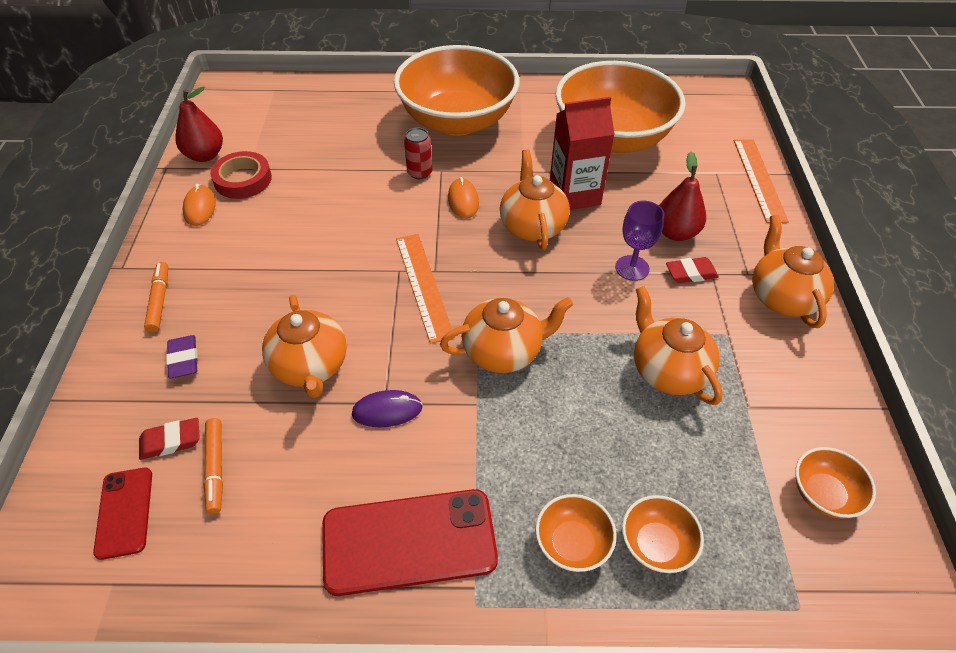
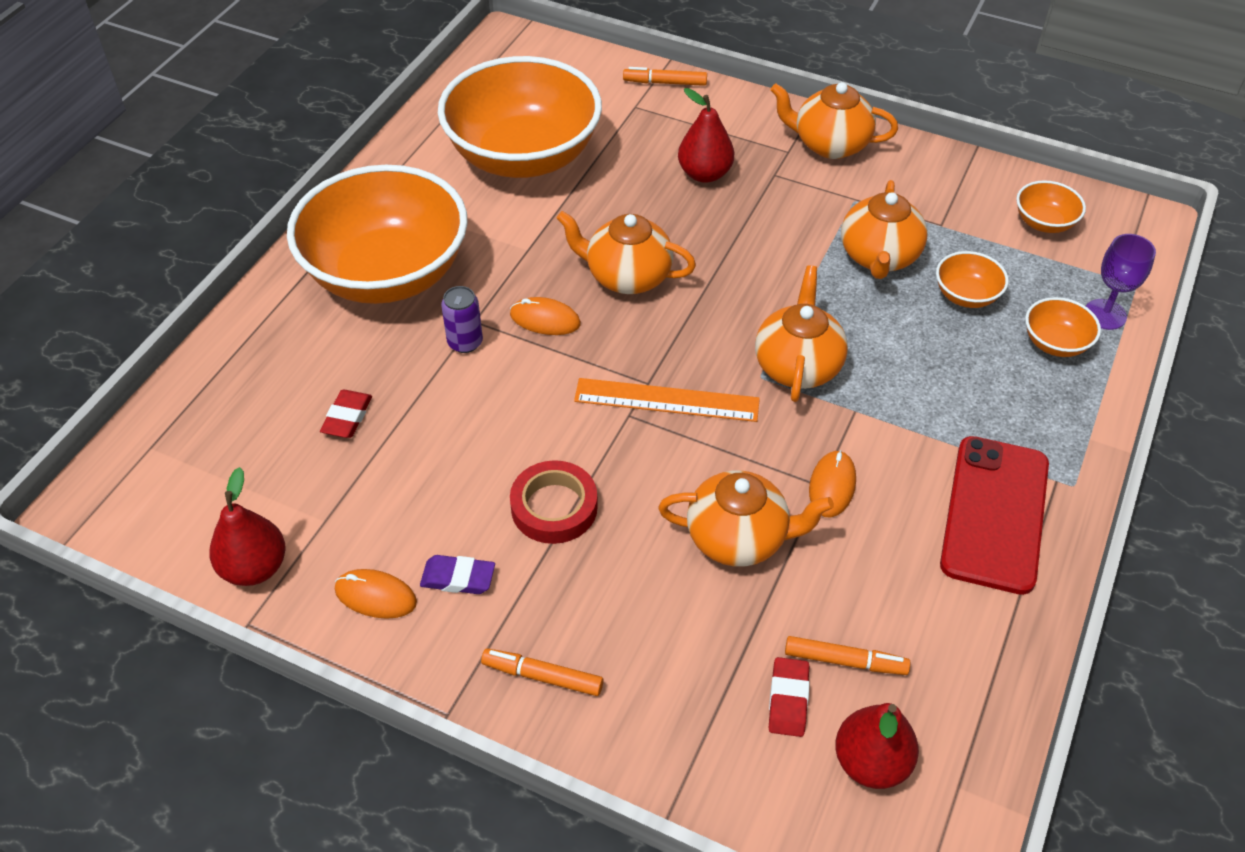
camera: 65 degrees left, 0 degrees up
red phone [93,468,152,560] -> red pear [835,703,919,789]
purple eraser [166,335,198,379] -> purple eraser moved to [420,555,495,594]
red tape [210,151,272,199] -> red tape moved to [510,460,598,544]
purple mouse [352,390,422,427] -> orange mouse [809,450,856,517]
red can [404,128,432,179] -> purple can [441,286,483,353]
orange bowl [535,494,617,572] -> orange bowl moved to [936,251,1008,308]
red carton [550,97,615,210] -> none
purple goblet [615,201,665,281] -> purple goblet moved to [1086,234,1156,330]
orange teapot [634,286,723,405] -> orange teapot turned 75 degrees counterclockwise [841,180,928,279]
red eraser [666,257,719,283] -> red eraser moved to [320,390,372,438]
orange ruler [734,139,789,223] -> orange marker [623,67,707,86]

